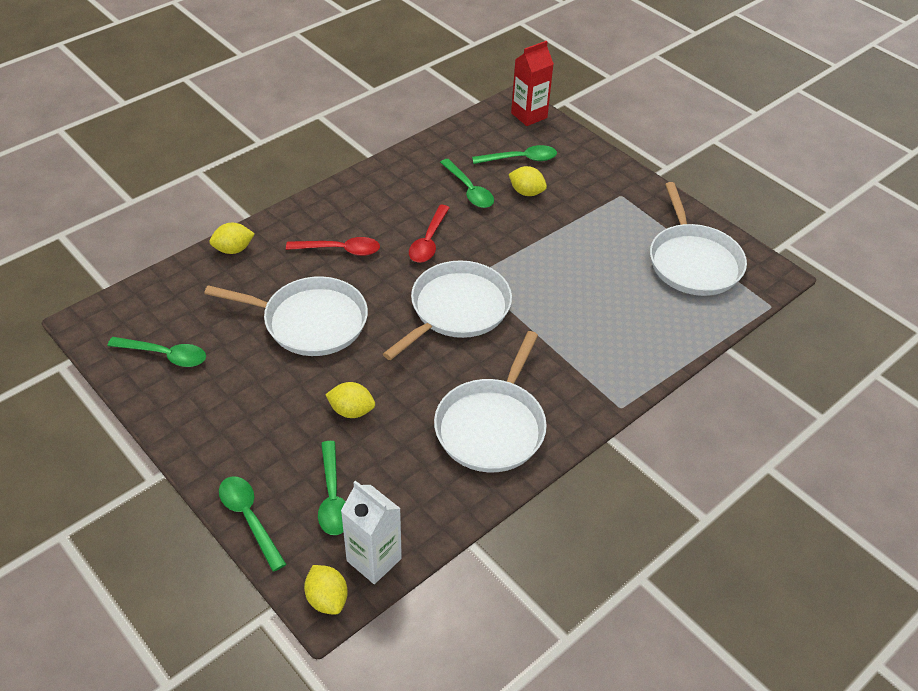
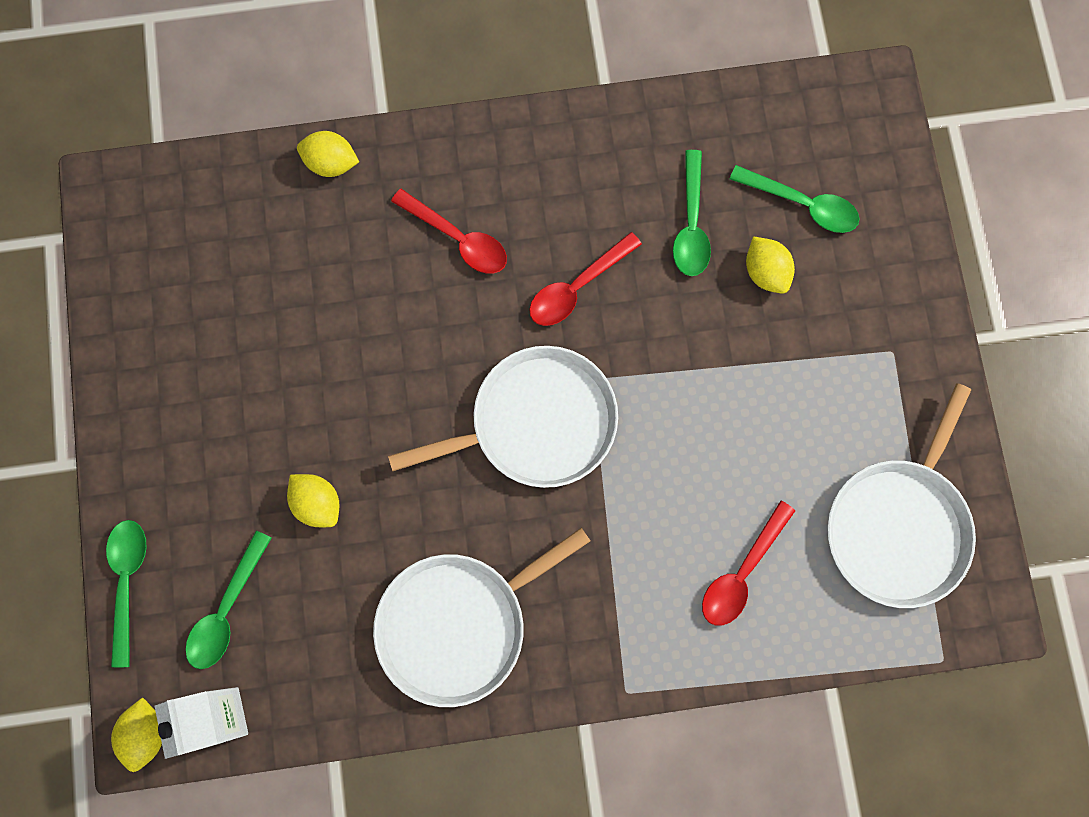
camera: 35 degrees right, 30 degrees up
green spoon [107,337,206,367] -> none
white pan [204,276,368,356] -> none
red carton [511,41,554,126] -> none
none -> red spoon [702,501,795,626]

